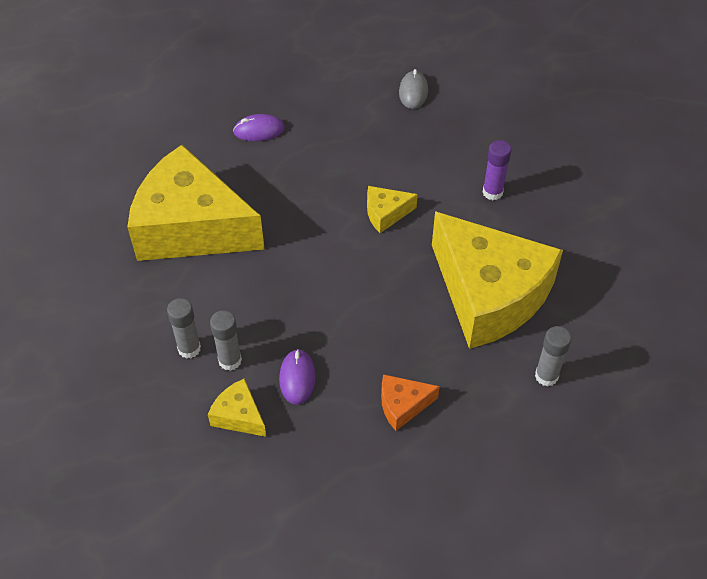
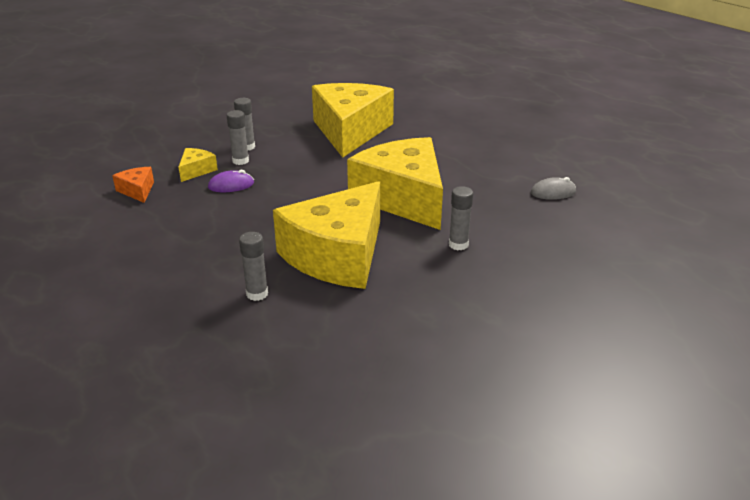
camera: 75 degrees right, 20 degrees down
purple mouse [233,114,285,141] -> none
yellow cheese [367,186,418,233] -> yellow cheese [347,137,443,230], size x2.47
orange cheese [381,374,440,431] -> orange cheese moved to [112,167,154,203]
purple glue stick [483,140,511,200] -> grey glue stick [449,186,473,250]

